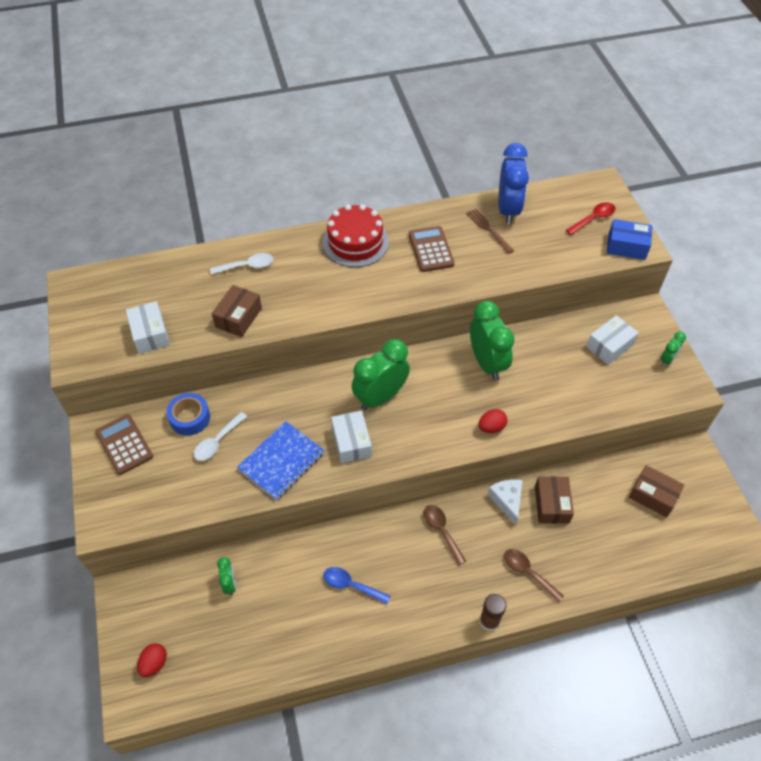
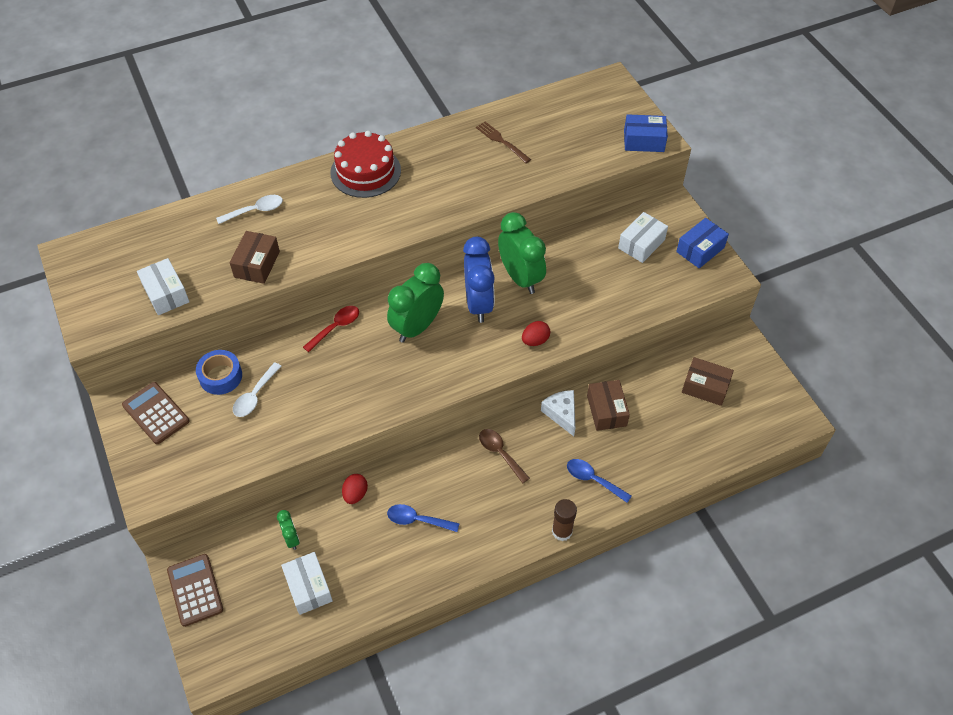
camera: 10 degrees left, 0 degrees up
red egg [137,643,167,677] -> red egg moved to [342,474,368,504]
blue notebook [237,421,325,500] -> none
white box [331,411,372,463] -> white box moved to [281,552,333,615]
brown calculator [409,226,455,272] -> brown calculator moved to [167,554,223,627]
blue clock [499,143,529,224] -> blue clock moved to [463,237,495,323]
brown spoon [504,549,564,603] -> blue spoon [567,459,632,503]
red spoon [566,202,615,235] -> red spoon moved to [303,306,359,352]
green clock [660,332,686,367] -> blue box [676,218,729,268]

